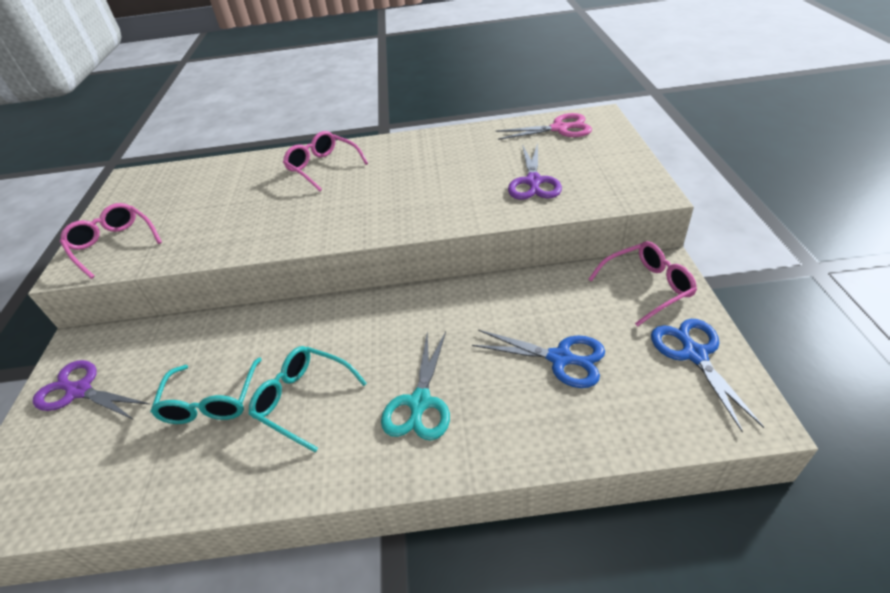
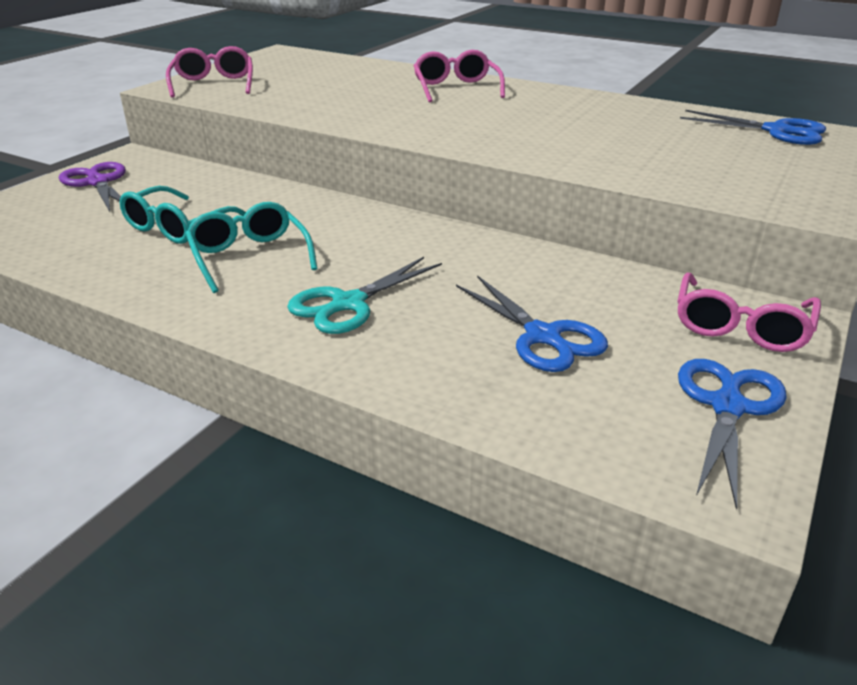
camera: 30 degrees right, 10 degrees down
pink scissors [495,113,592,140] -> blue scissors [680,110,826,145]
purple scissors [508,143,562,200] -> none
pink glasses [588,241,697,326] -> pink glasses turned 105 degrees clockwise [677,273,821,352]

